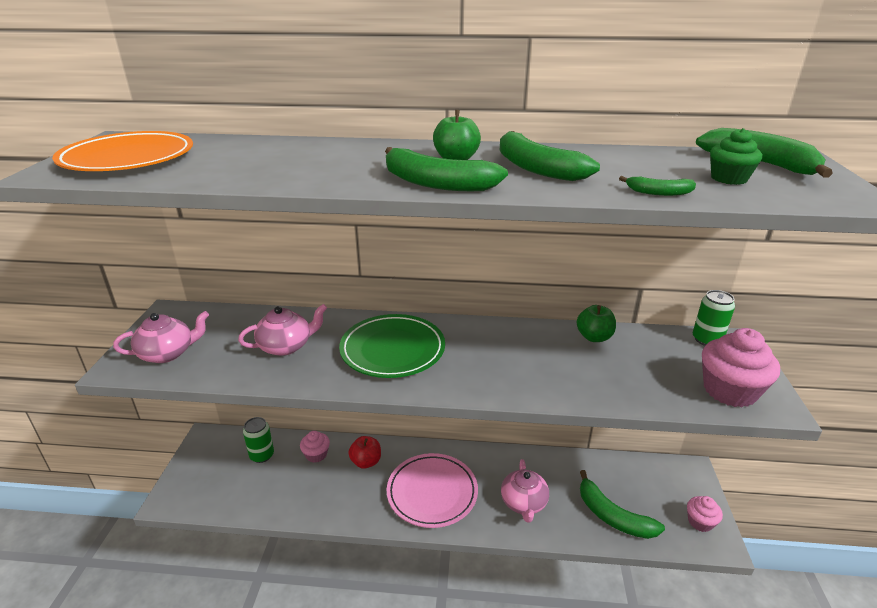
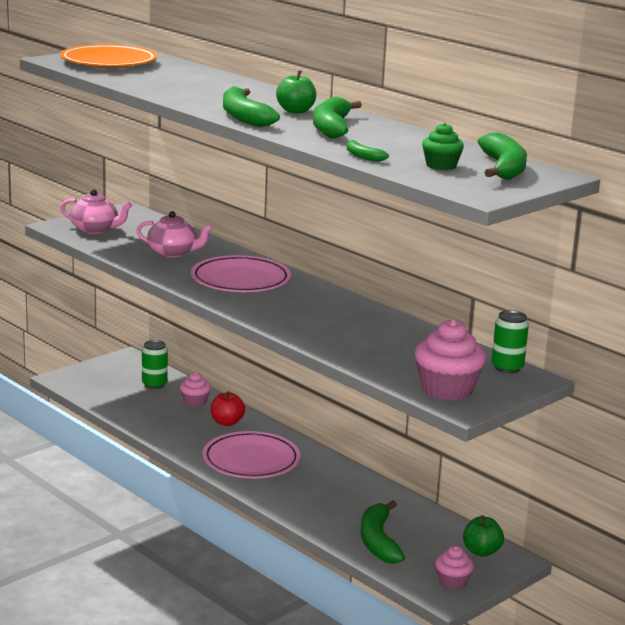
camera: 40 degrees right, 10 degrees down
green plate [339,314,445,378] -> pink plate [191,255,291,292]
pink teapot [501,459,549,523] -> none
green apple [577,305,616,342] -> green apple moved to [463,515,504,557]

